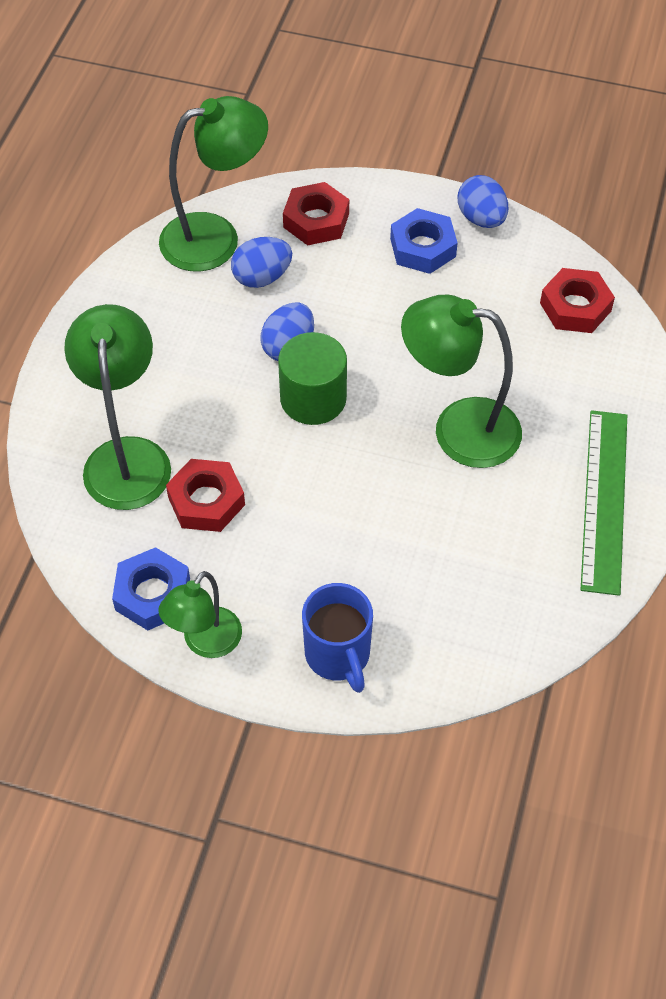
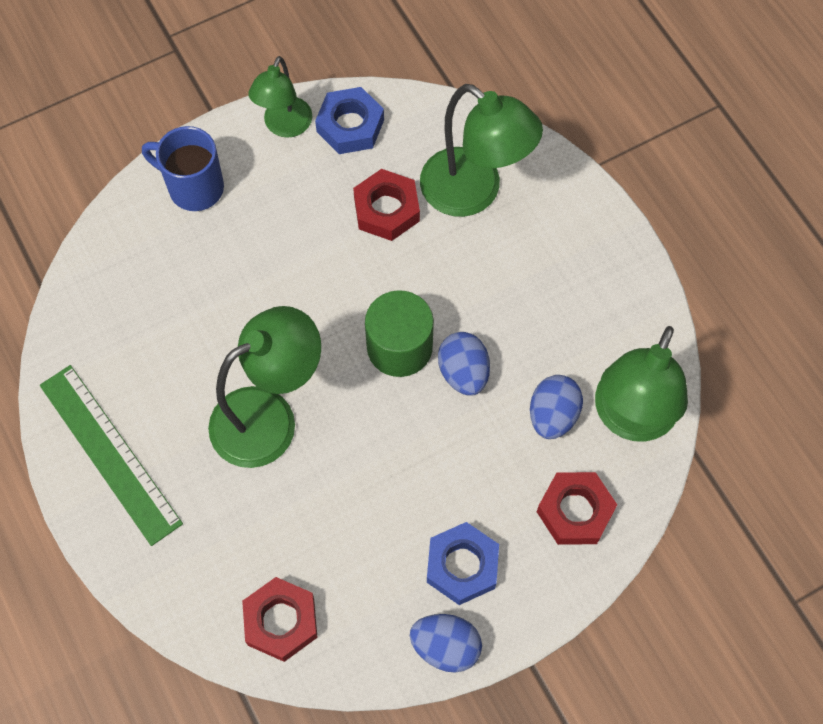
camera: 135 degrees right, 10 degrees up
green lamp [158,571,242,658] -> green lamp turned 150 degrees counterclockwise [248,56,312,138]

